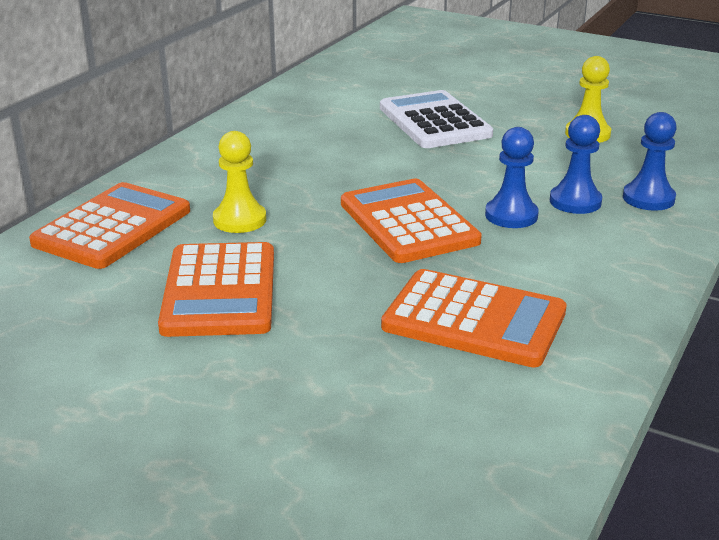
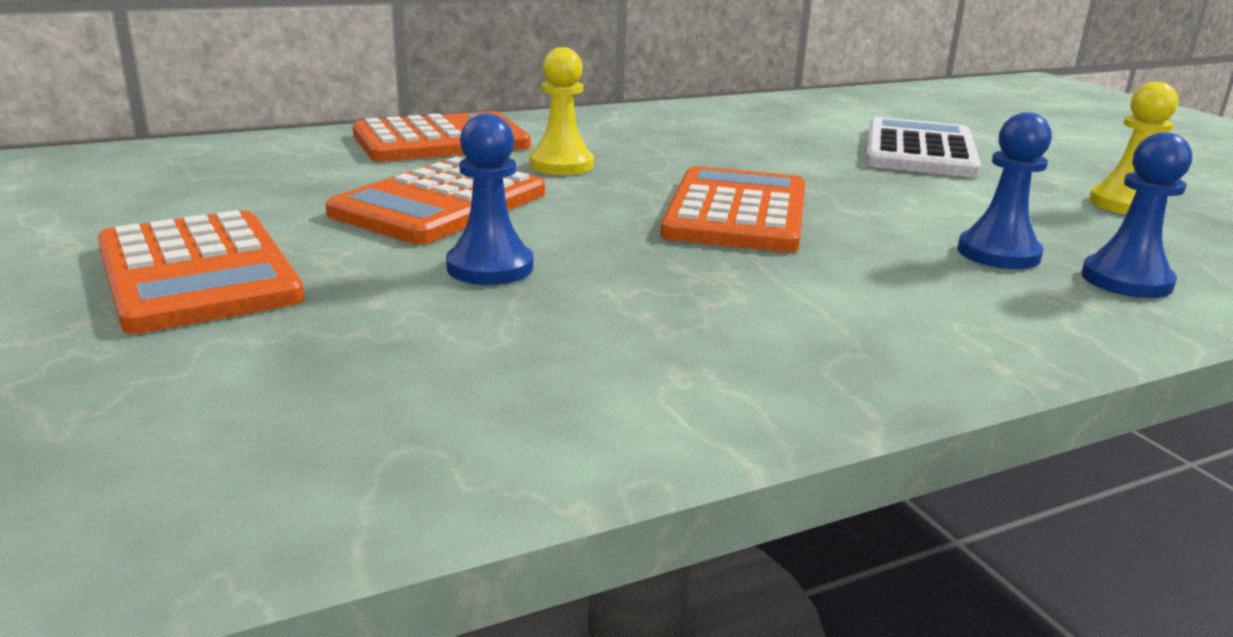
camera: 35 degrees right, 5 degrees down
orange calculator [381,269,567,367] -> orange calculator moved to [97,210,305,334]
blue pawn [485,127,539,228] -> blue pawn moved to [446,114,533,285]

